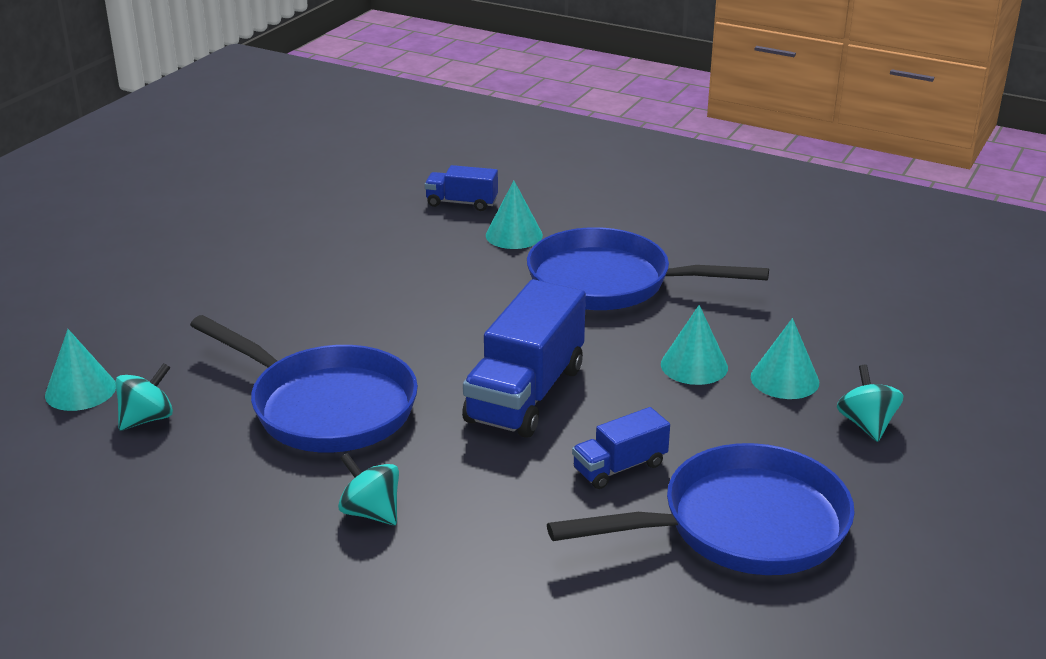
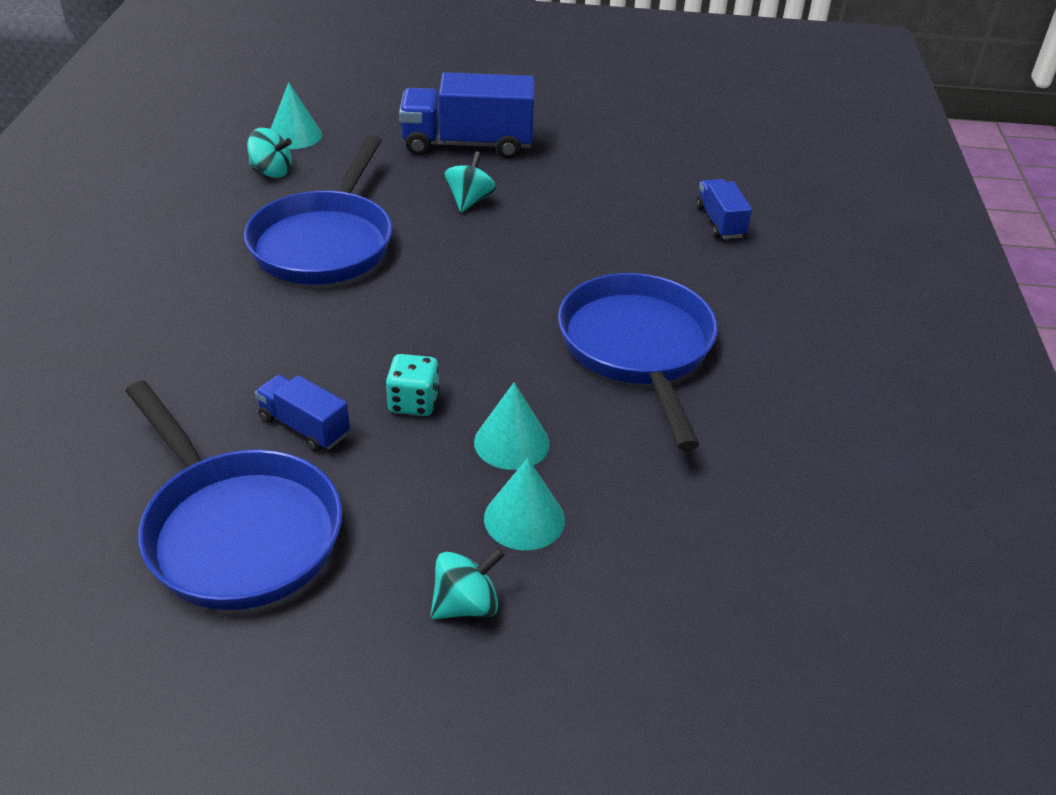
camera: 65 degrees right, 10 degrees up
turquoise spinning top [338,453,399,525] -> turquoise spinning top moved to [444,151,496,212]
blue truck [462,279,586,438] -> blue truck moved to [399,72,535,159]
turquoise cone [486,181,543,249] -> none
none -> turquoise dice [385,354,440,416]

